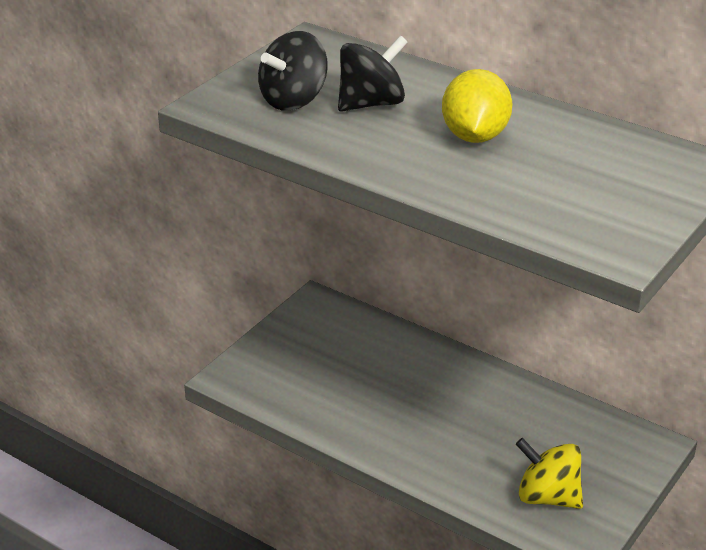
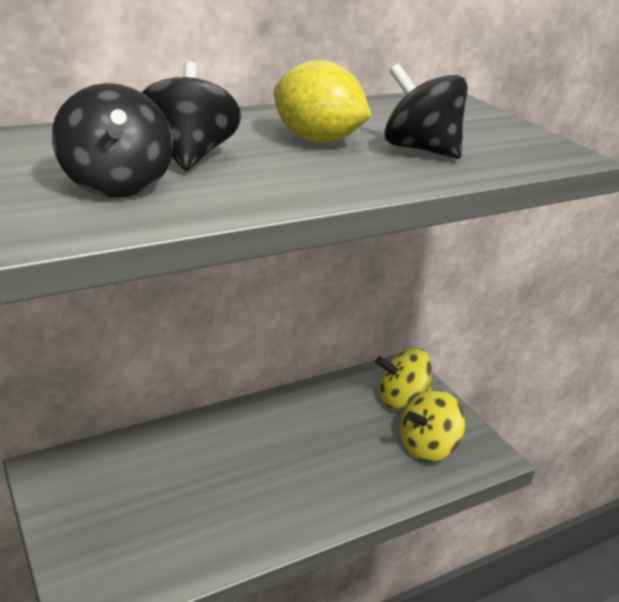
camera: 65 degrees left, 5 degrees down
none -> yellow spinning top [375,348,432,409]
none -> black spinning top [384,64,468,159]

